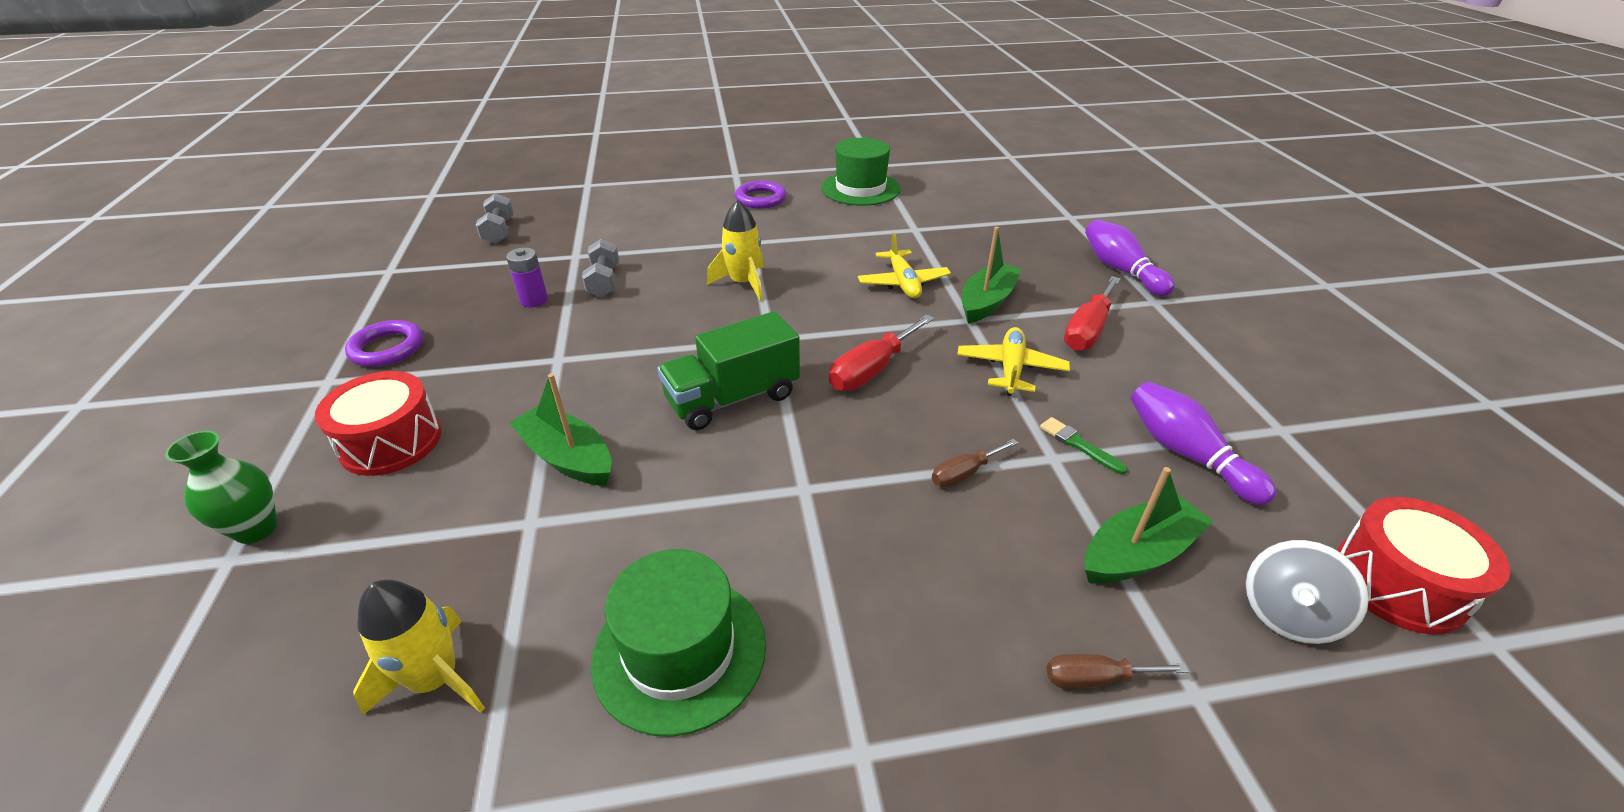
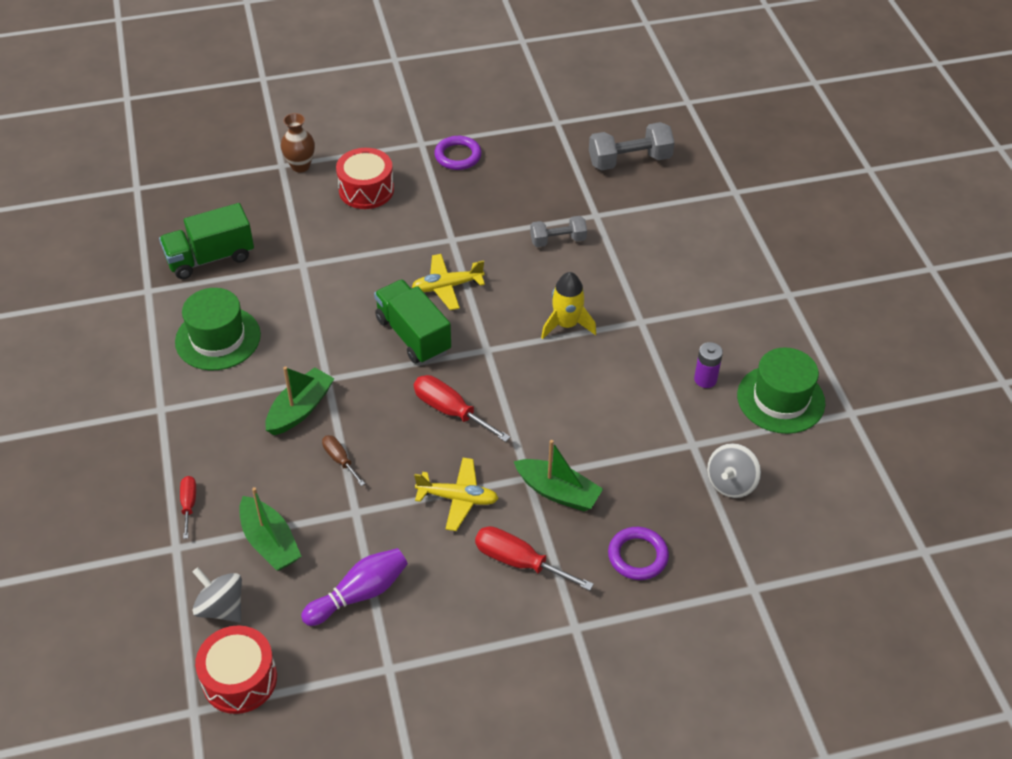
camera: 85 degrees right, 10 degrees up
green vase [165,431,277,544] -> brown vase [281,113,315,172]
yellow rocket [353,580,485,715] -> green truck [159,203,254,279]
grey dumbbell [476,193,514,244] -> grey dumbbell [589,122,675,170], size x1.57
purple battery [506,248,548,307] -> purple battery moved to [694,342,723,388]
green boat [509,373,611,485] -> green boat moved to [265,366,335,435]
purple ring [735,181,786,209] -> purple ring moved to [608,527,669,580]
yellow plane [858,233,951,298] -> yellow plane moved to [412,254,485,310]
green brush [1040,417,1128,474] -> none
brown screwdriver [1047,654,1189,689] -> red screwdriver [180,476,196,539]
purple bowling pin [1085,220,1175,296] -> none
none -> grey spinning top [707,443,761,498]

